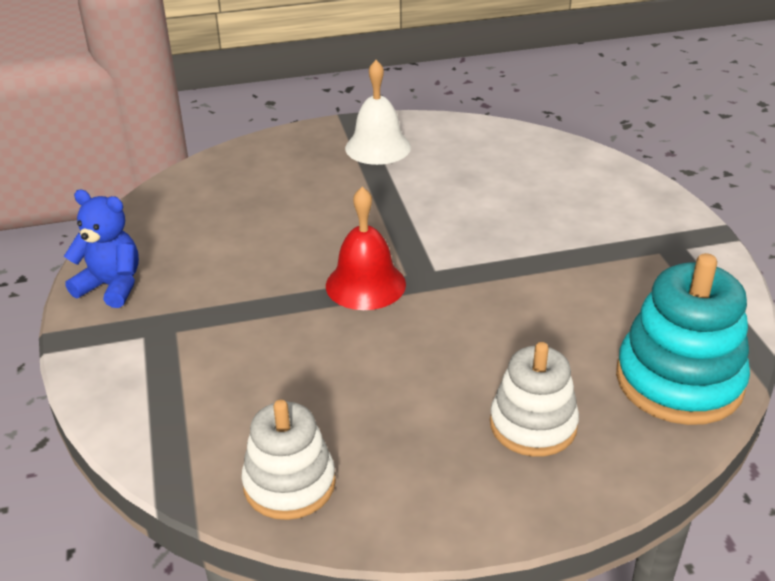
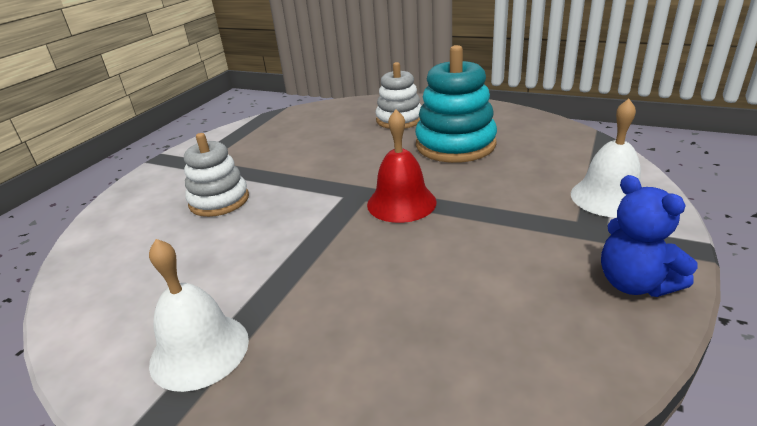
camera: 140 degrees left, 5 degrees down
white stacking toy [242,400,336,520] -> white stacking toy moved to [184,133,249,217]
turquoise stacking toy [616,253,750,425] -> turquoise stacking toy moved to [415,45,497,163]
none -> white bell [571,99,641,218]

